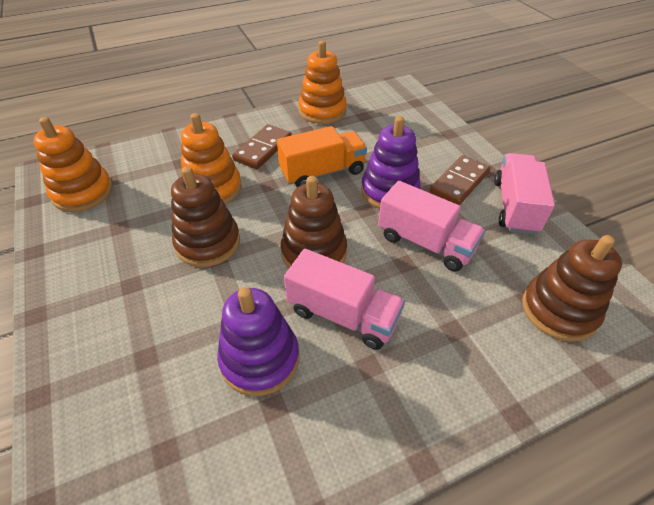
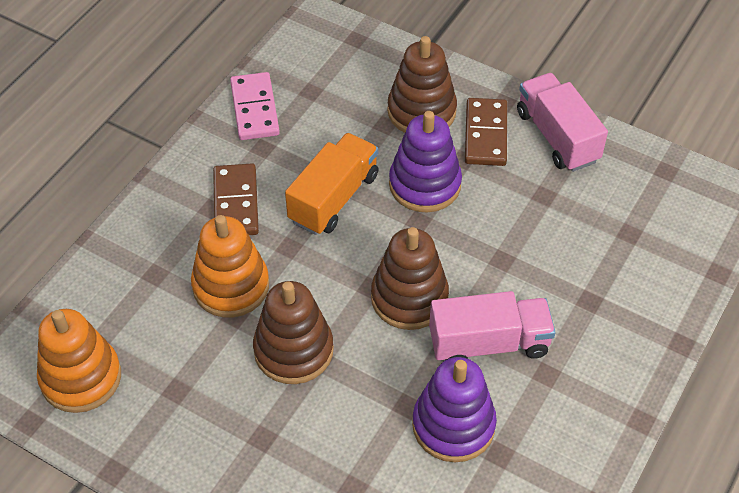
camera: 35 degrees left, 5 degrees up
orange stacking toy [299,41,347,124] -> pink domino [230,72,280,140]
pink truck [378,181,485,271] -> none
brown stacking toy [522,235,622,341] -> brown stacking toy moved to [387,36,457,133]

